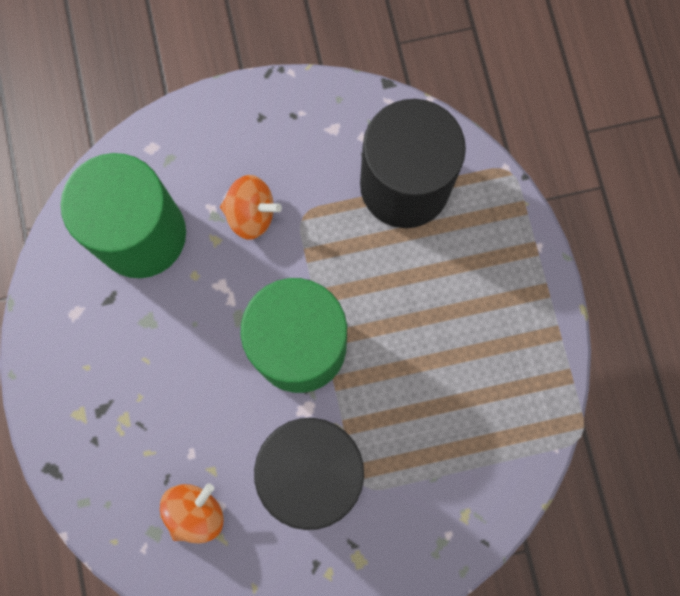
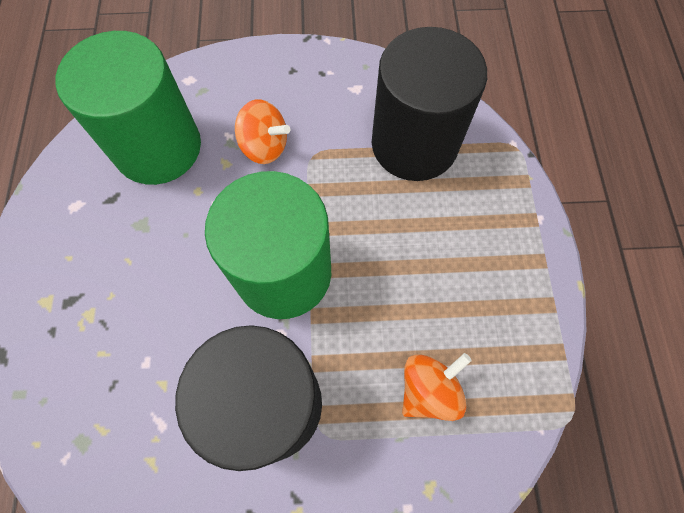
camera: 10 degrees right, 10 degrees down
orange spinning top [160,483,223,544] -> orange spinning top moved to [402,353,472,421]

